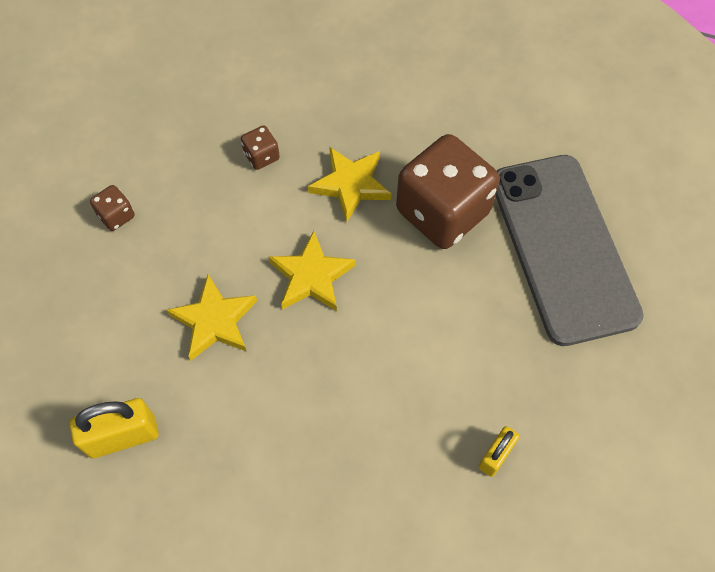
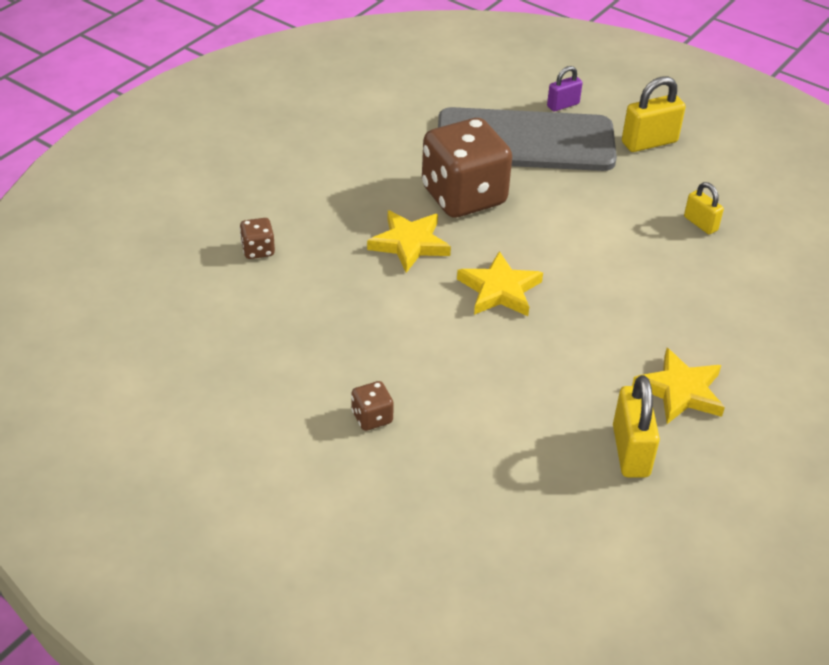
camera: 75 degrees left, 20 degrees down
yellow star [167,275,257,360] -> yellow star moved to [632,348,725,424]
brown dice [241,125,280,170] -> brown dice moved to [240,218,275,259]
none -> purple padlock [547,66,583,112]
none -> yellow padlock [622,76,686,152]

